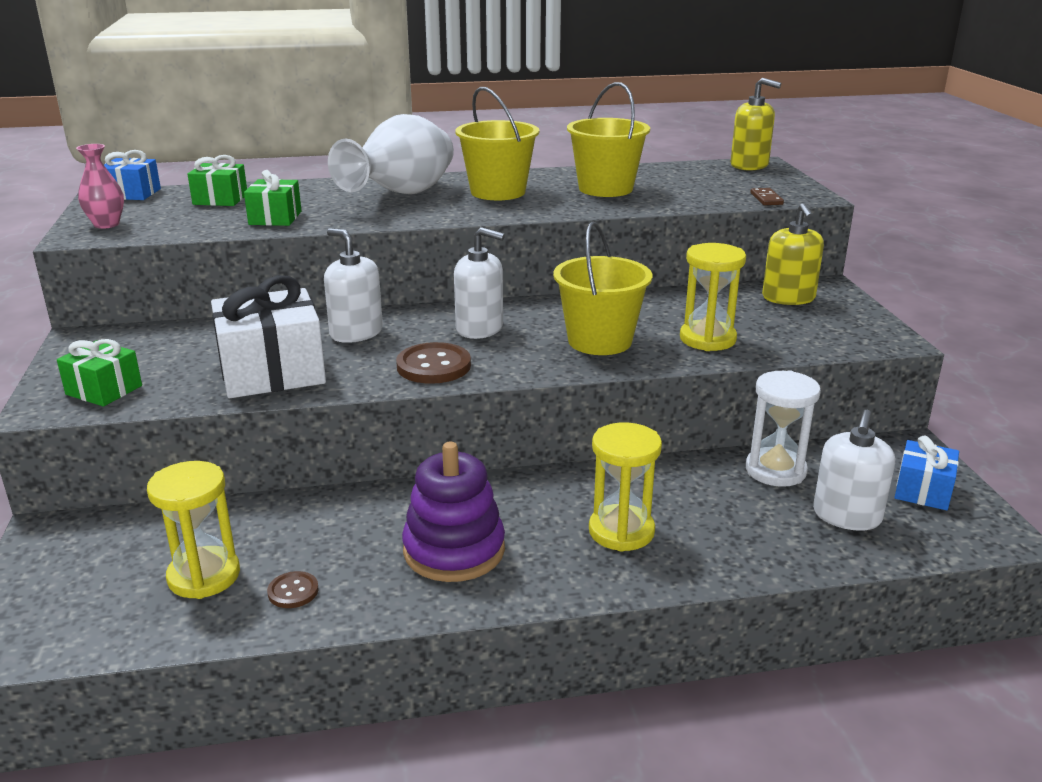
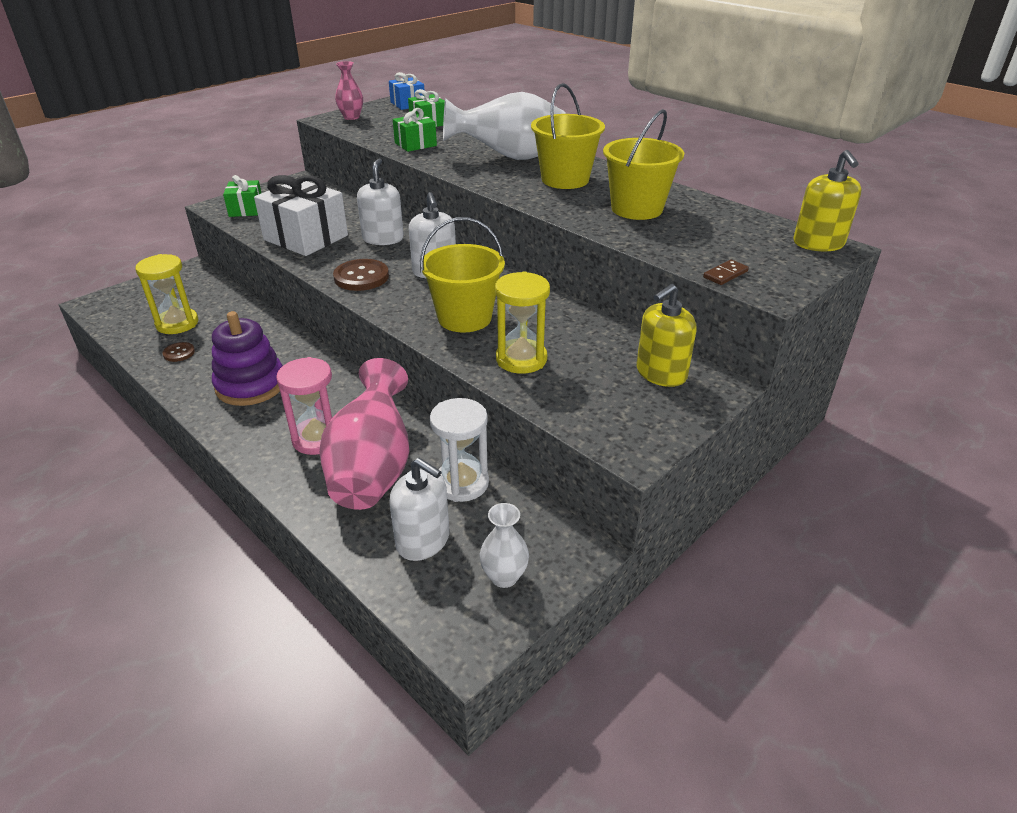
camera: 55 degrees right, 10 degrees up
yellow hourglass [589,422,662,552] -> pink hourglass [276,357,332,455]
white soap dispenser [813,410,895,531] -> white soap dispenser turned 135 degrees counterclockwise [389,458,450,561]
blue gift [895,435,959,510] -> white vase [480,503,529,588]
none -> pink vase [320,358,409,510]

